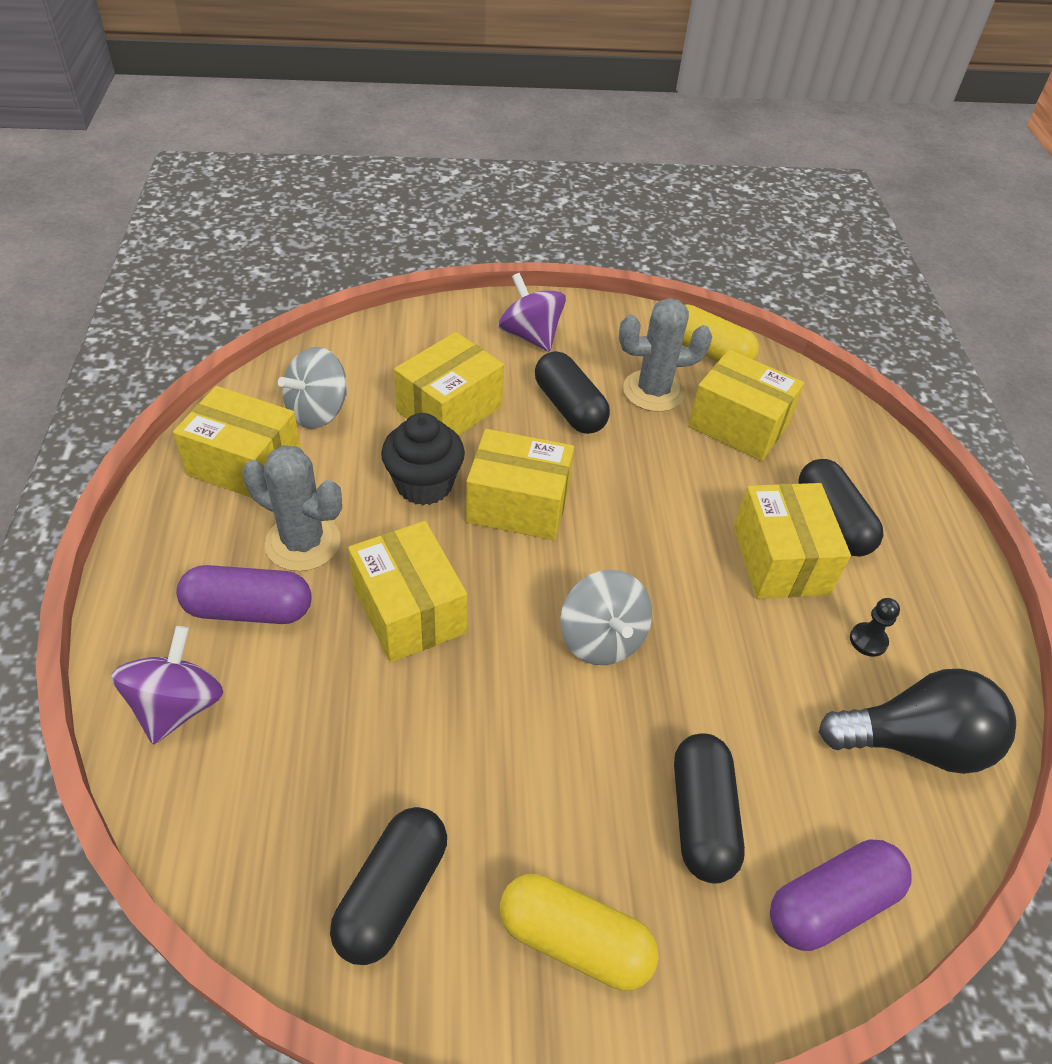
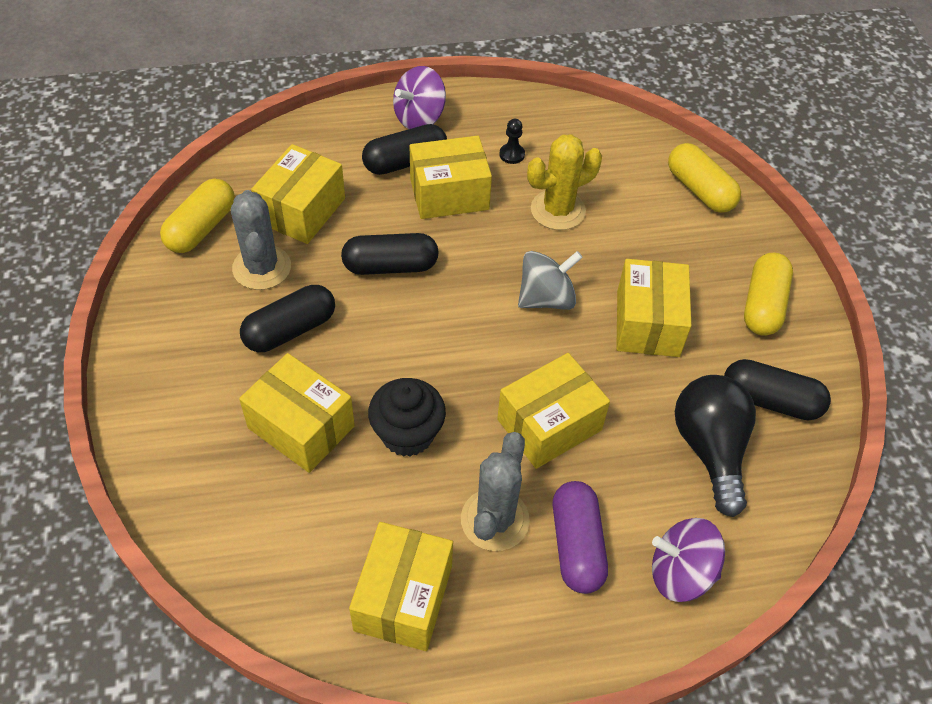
camera: 95 degrees left, 5 degrees up
grey spinning top [278,347,347,429] -> none
yellow box [466,429,574,540] -> yellow box moved to [616,259,691,357]
purple spinning top [498,273,566,352] -> purple spinning top moved to [393,66,446,129]
black capsule [674,733,745,884] -> black capsule moved to [341,233,439,275]
purple capsule [770,839,911,951] -> yellow capsule [668,143,741,213]
black light bulb [819,669,1016,774] -> black light bulb moved to [675,375,756,517]
none -> yellow cactus [527,134,602,230]

